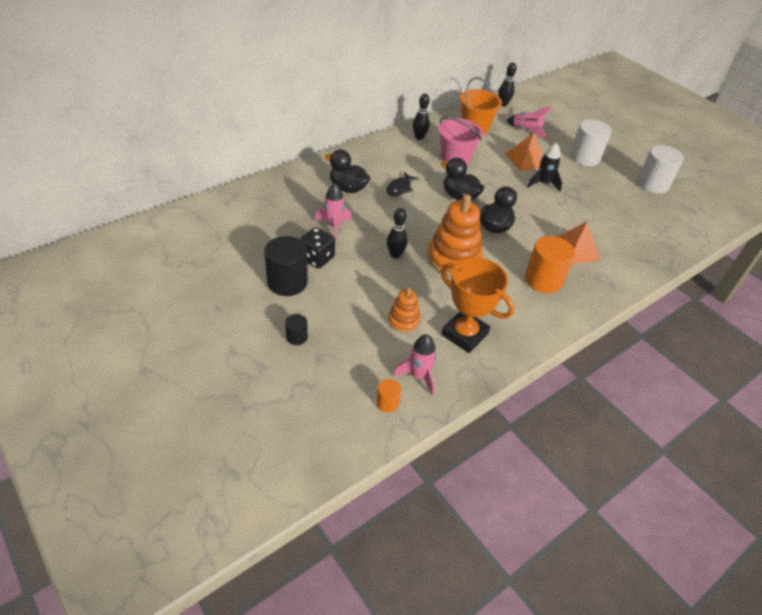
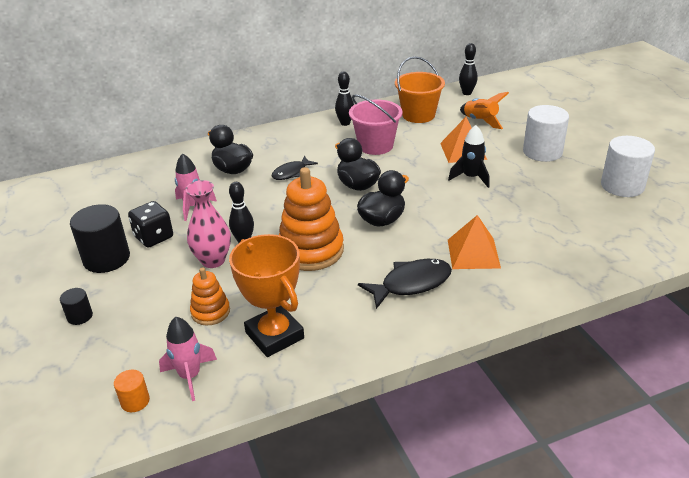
camera: 20 degrees right, 10 degrees down
pink rocket [507,107,552,138] -> orange rocket [460,92,509,129]
orange cylinder [525,236,575,293] -> black fish [358,259,452,309]
none -> pink vase [185,180,231,268]

